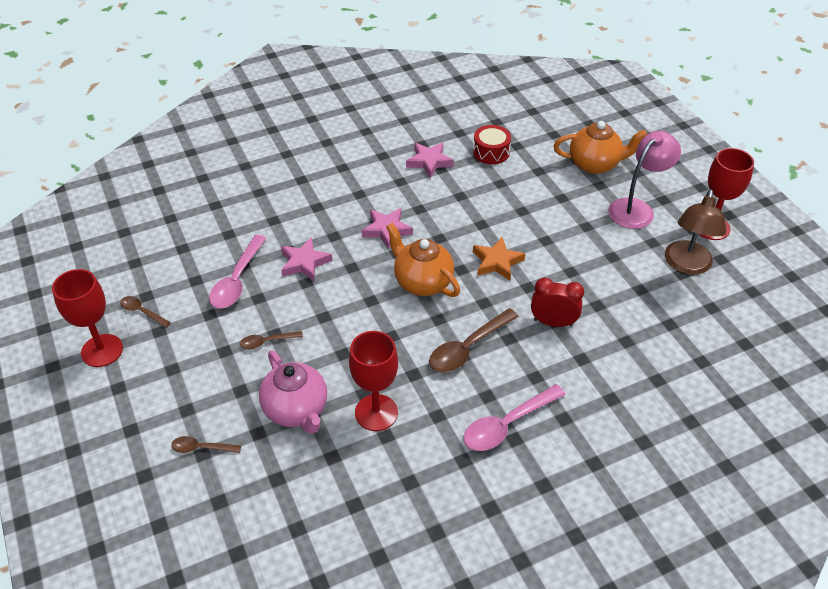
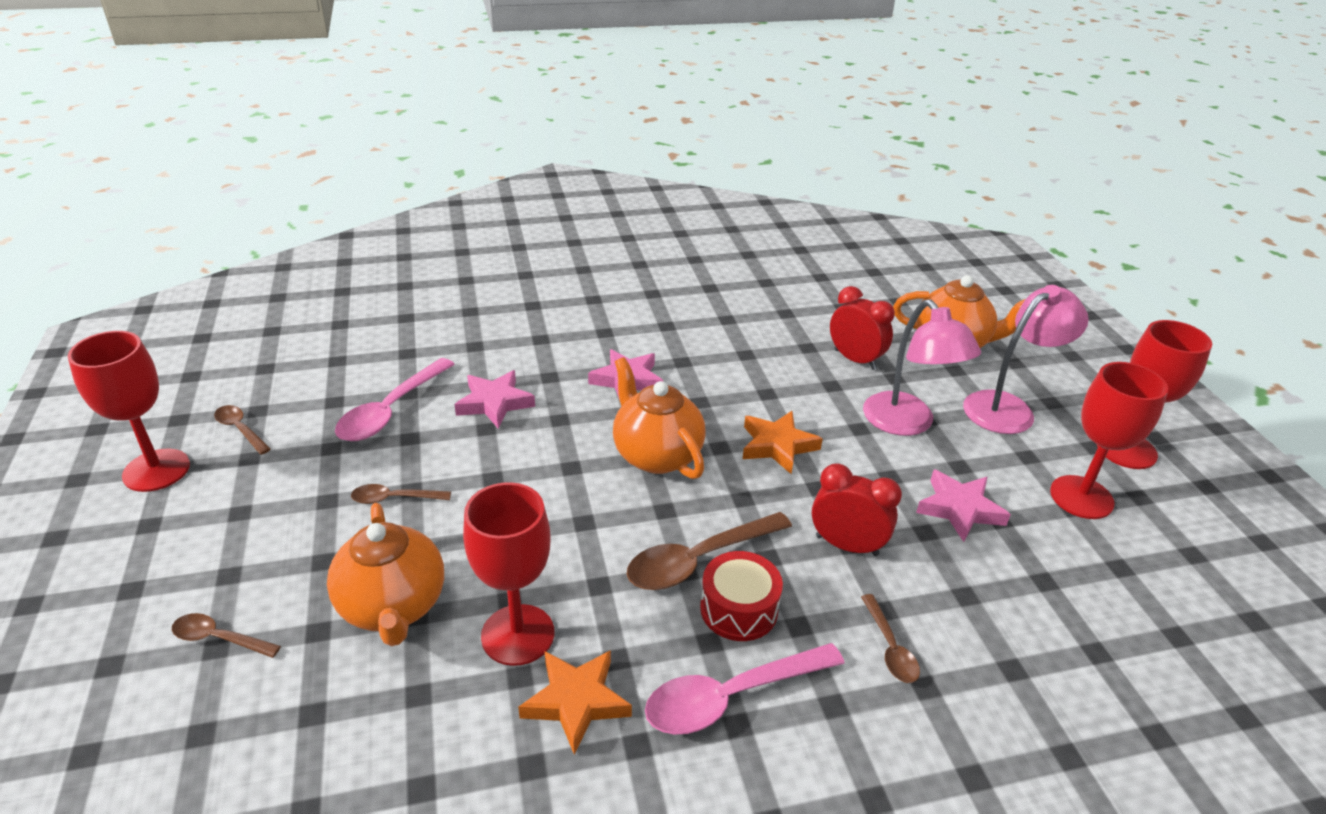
camera: 10 degrees right, 10 degrees down
pink teapot [259,350,327,434] -> orange teapot [327,503,444,646]
pink star [406,142,454,178] -> pink star moved to [916,470,1011,542]
red drum [473,125,511,164] -> red drum moved to [700,551,783,641]
brown lamp [665,189,726,275] -> red goblet [1050,362,1168,519]
none -> orange star [518,650,632,754]
none -> red clock [830,286,895,370]
none -> brown spoon [861,594,920,683]
none -> pink lamp [863,299,981,436]

